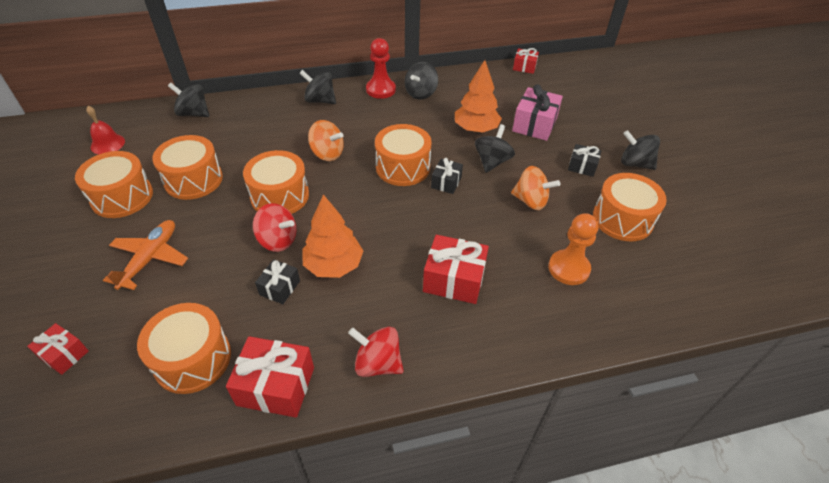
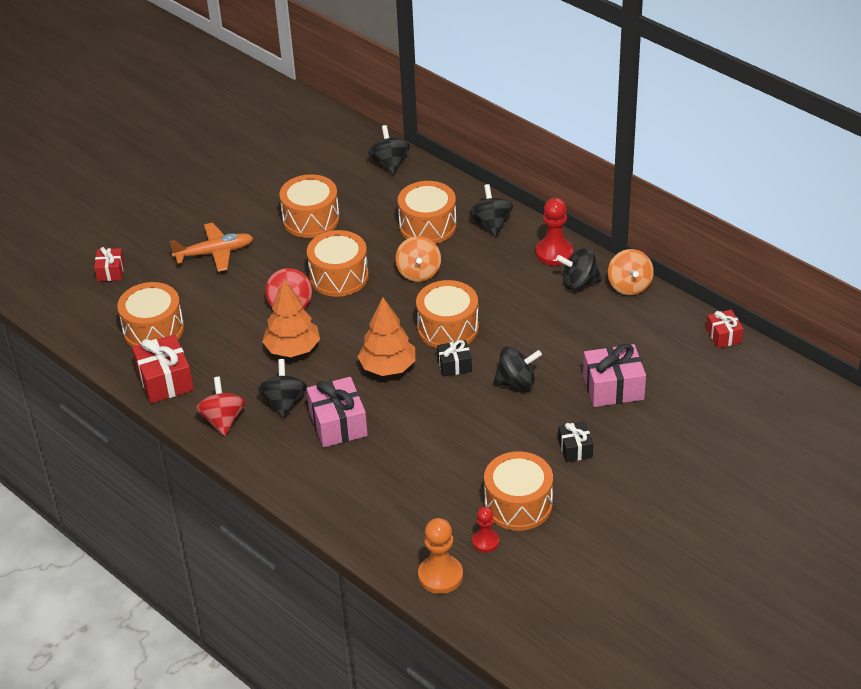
camera: 60 degrees right, 5 degrees down
orange drum [75,151,153,218] -> orange drum moved to [398,181,457,244]
red bell [86,106,125,154] -> none
black gift [255,259,300,304] -> none
red gift [423,235,489,304] -> pink gift [307,377,368,447]
orange tree [455,60,502,133] -> orange tree moved to [357,297,415,376]
orange spinning top [511,166,560,210] -> orange spinning top moved to [608,249,654,295]
orange pawn [548,213,599,285] -> orange pawn moved to [418,518,463,594]
black spinning top [621,130,660,170] -> black spinning top moved to [258,359,307,418]
none -> red pawn [472,507,499,552]

